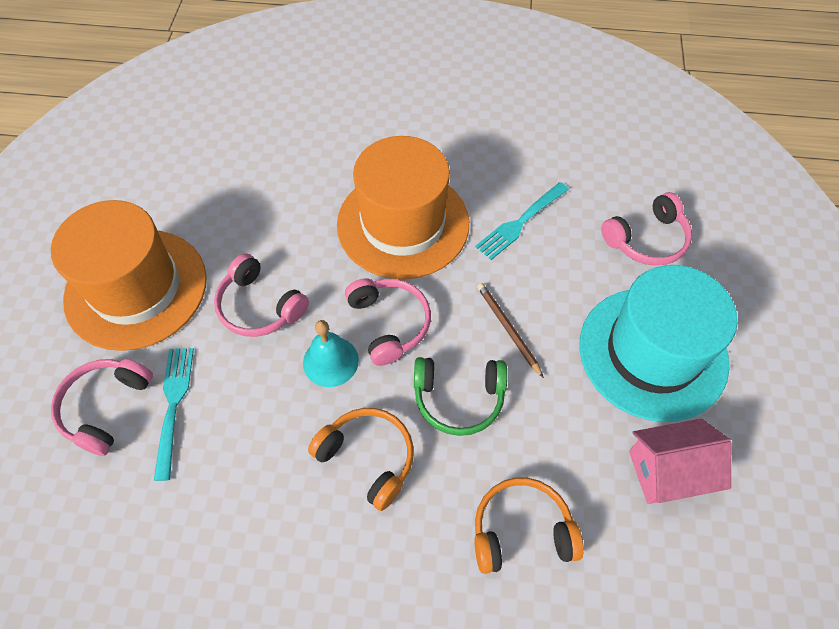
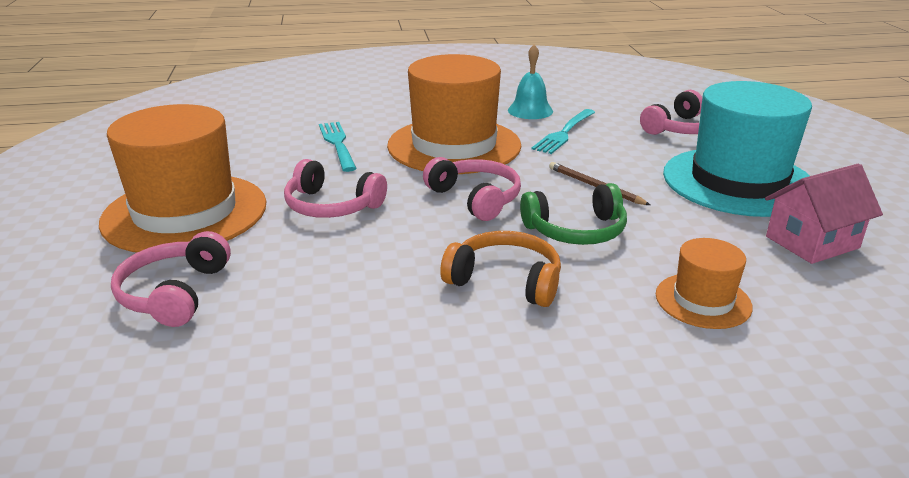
camera: 15 degrees left, 30 degrees down
turquoise fork [154,348,194,481] -> turquoise fork moved to [319,122,357,172]
turquoise bell [303,320,359,387] -> turquoise bell moved to [508,45,553,119]
orange headphones [474,478,584,574] -> orange hat [656,238,753,329]

